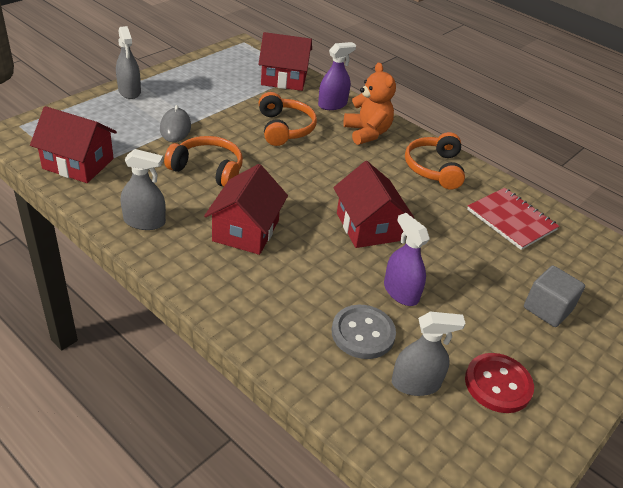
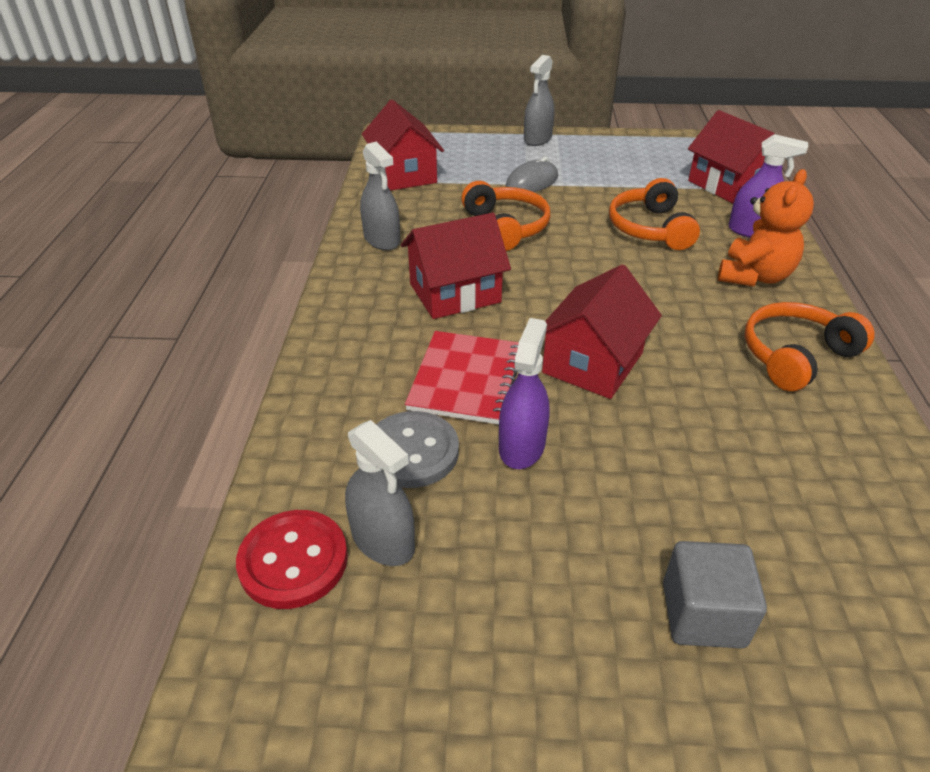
camera: 55 degrees right, 0 degrees up
orange headphones [258,92,317,146] -> orange headphones turned 135 degrees clockwise [609,178,700,250]
red button [465,353,534,413] -> red button moved to [236,510,348,609]
red notebook [467,188,559,250] -> red notebook moved to [405,331,519,424]

